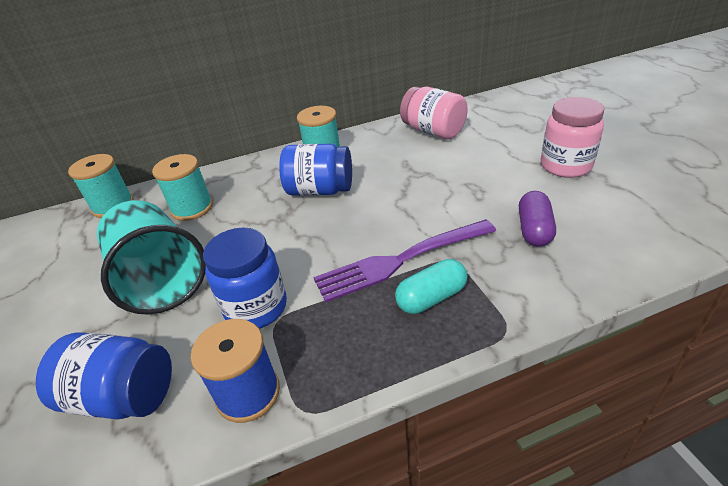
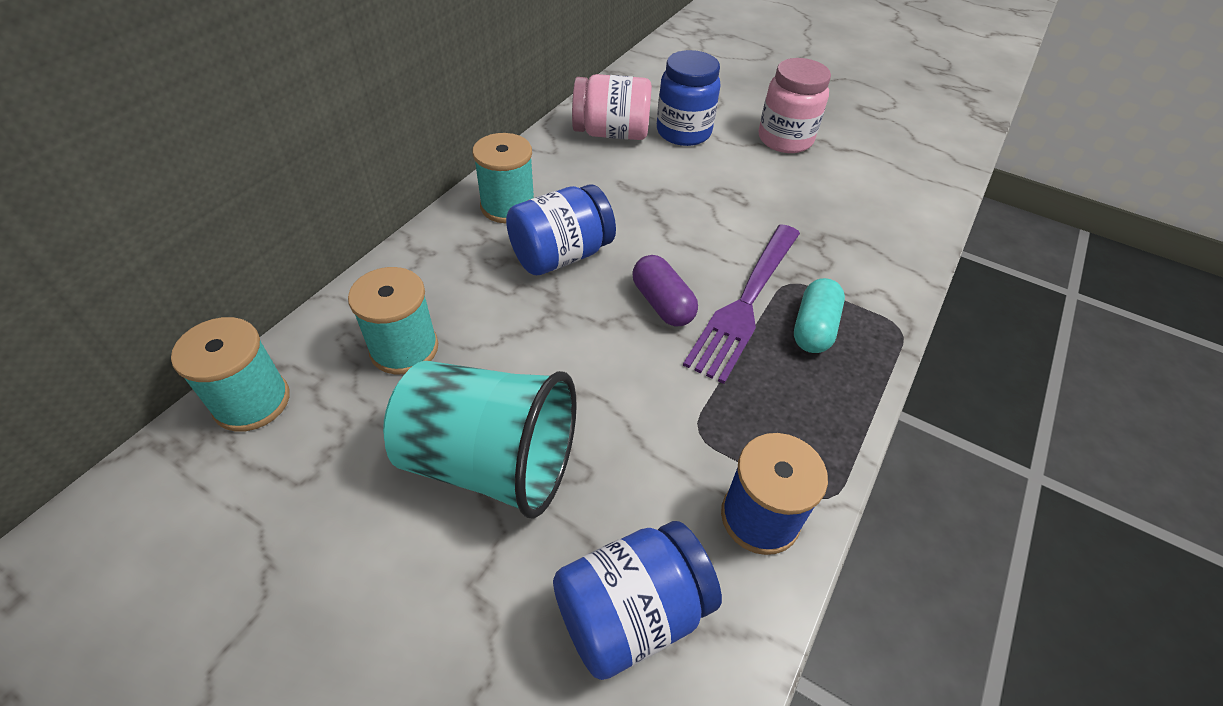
camera: 45 degrees left, 10 degrees up
blue jar [203,228,287,329] -> blue jar moved to [657,50,721,146]
purple capsule [519,191,556,247] -> purple capsule moved to [632,255,698,326]

